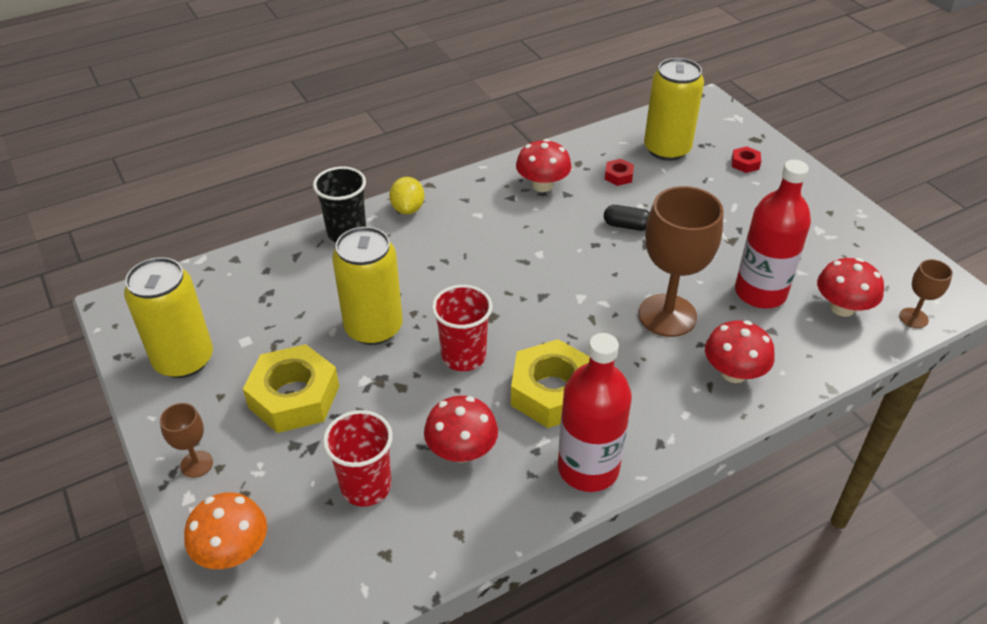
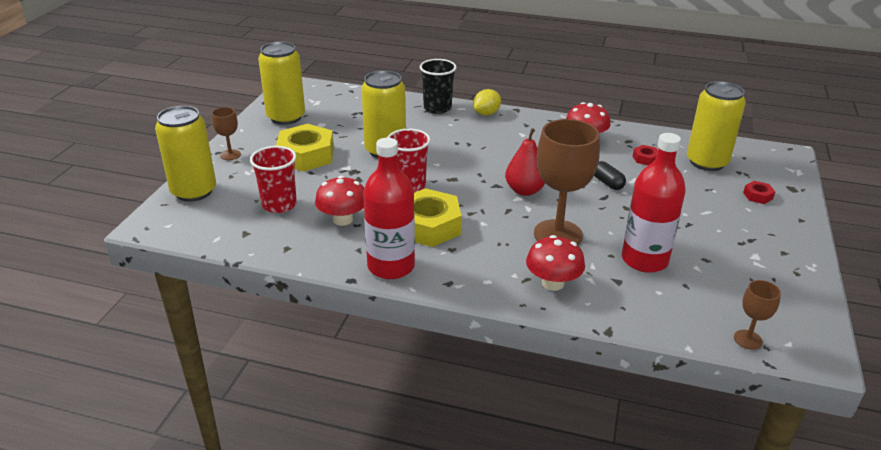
camera: 45 degrees right, 10 degrees down
orange mushroom [184,492,267,569] -> yellow can [155,106,216,202]
red mushroom [817,258,884,317] -> none
none -> red pear [505,128,545,196]

